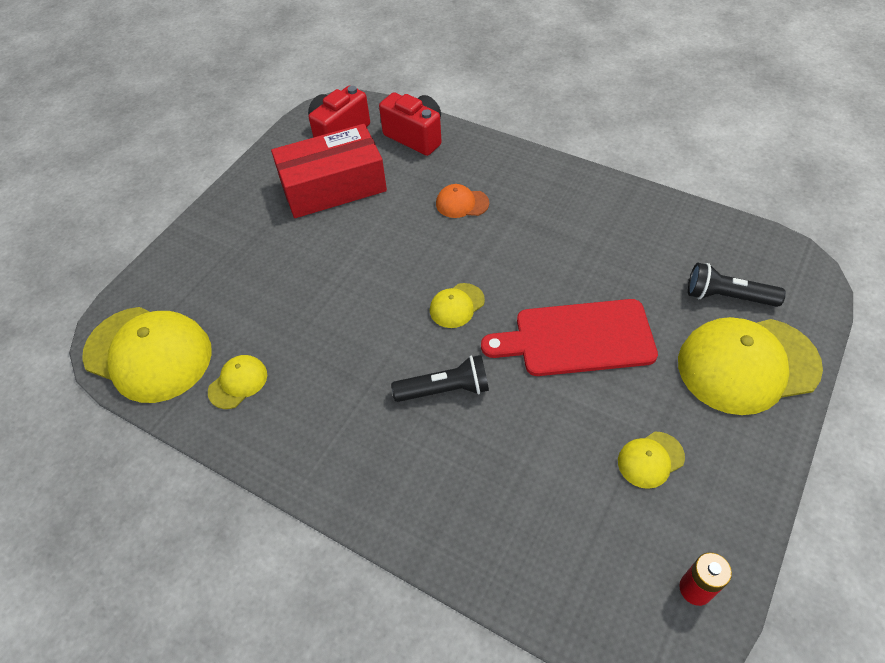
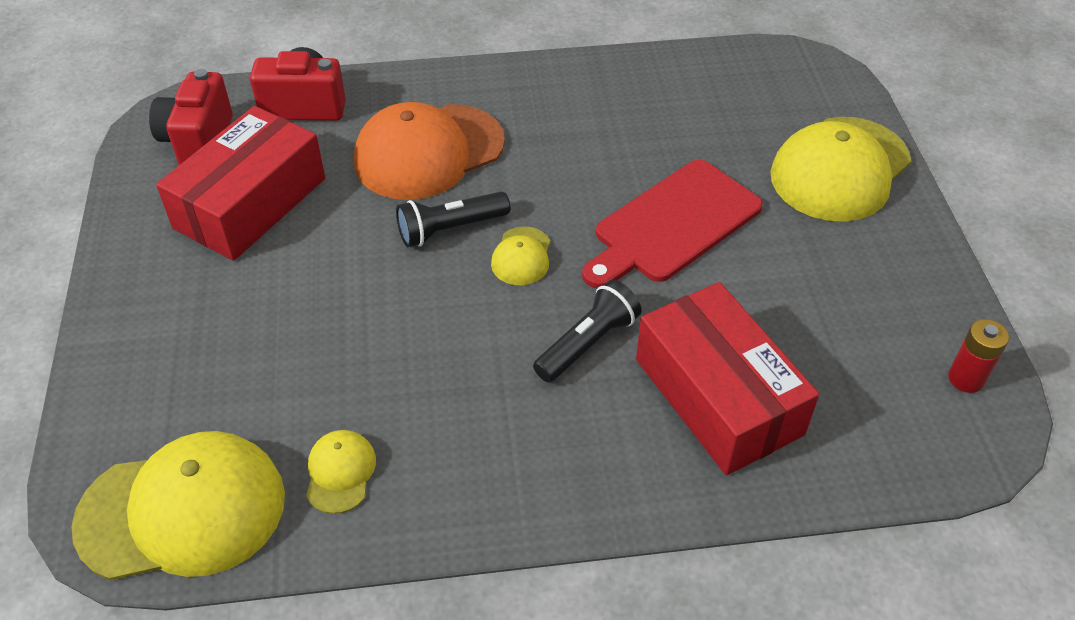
camera: 40 degrees left, 5 degrees down
orange cap [436,184,489,218] -> orange cap [354,102,505,200], size x2.19
yellow cap [618,432,685,489] -> none
black flashlight [688,263,786,307] -> black flashlight moved to [396,192,510,247]
none -> red box [636,282,819,475]

